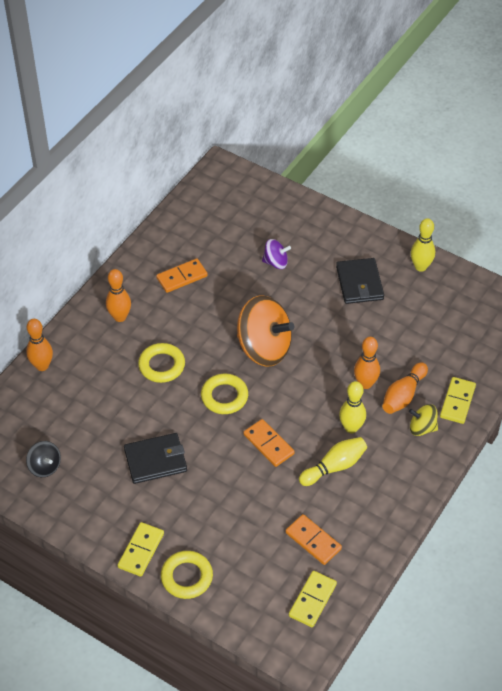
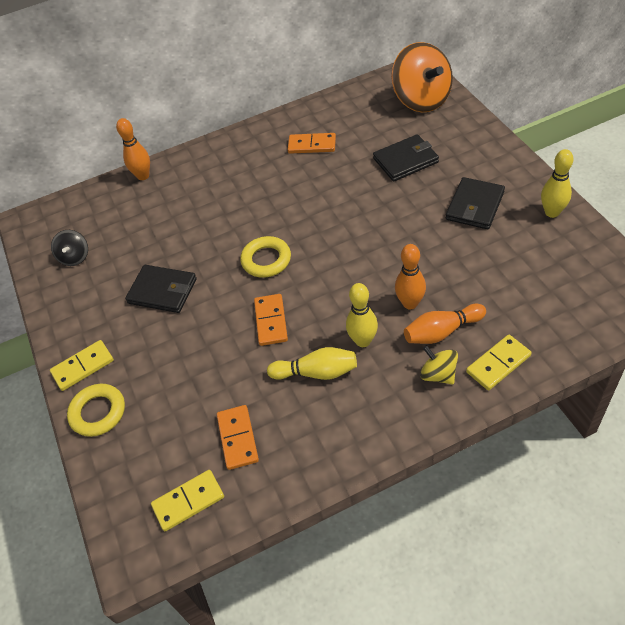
camera: 40 degrees right, 0 degrees up
orange bowling pin [106,269,131,322] -> none
yellow ring [138,343,185,383] -> none
orange spinning top [237,296,294,366] -> orange spinning top moved to [391,42,453,112]
purple spinning top [262,239,291,269] -> black wallet [373,134,439,181]

